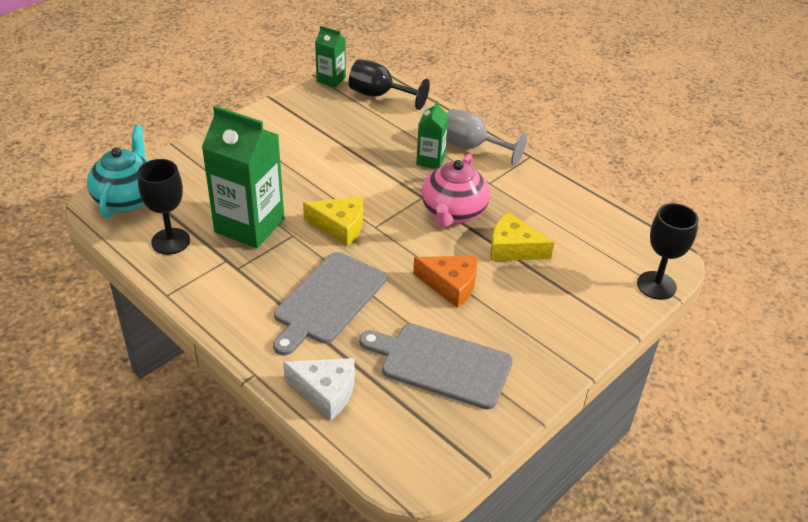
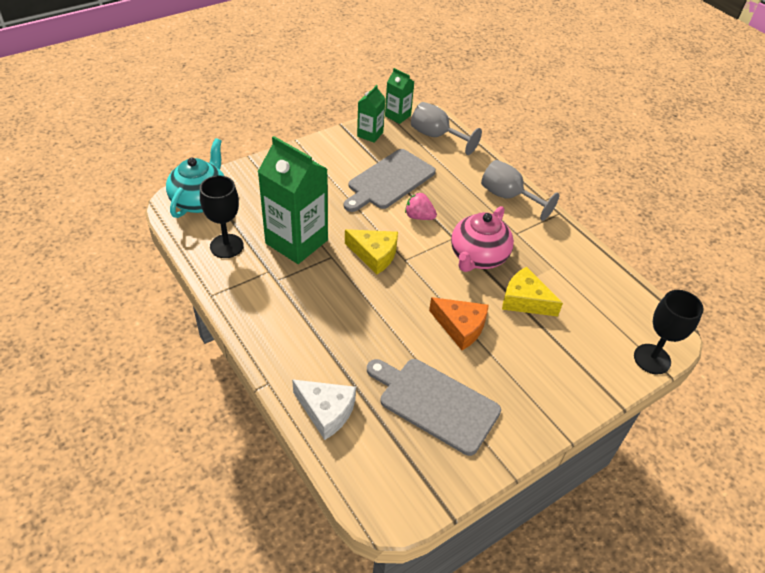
camera: 10 degrees right, 5 degrees up
grey cutting board [273,252,386,355] -> grey cutting board moved to [344,149,436,212]
black goblet [349,59,430,110] -> grey goblet [411,102,482,155]
green carton [416,101,448,169] -> green carton moved to [357,85,386,143]
none -> pink strawberry [405,193,437,220]

